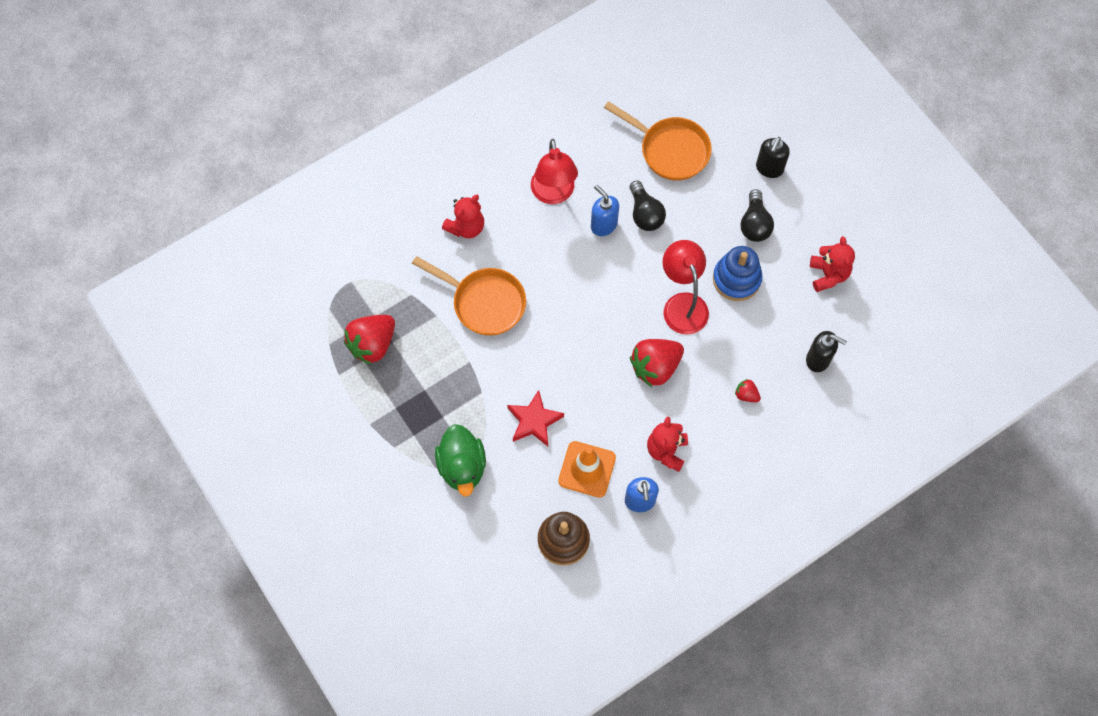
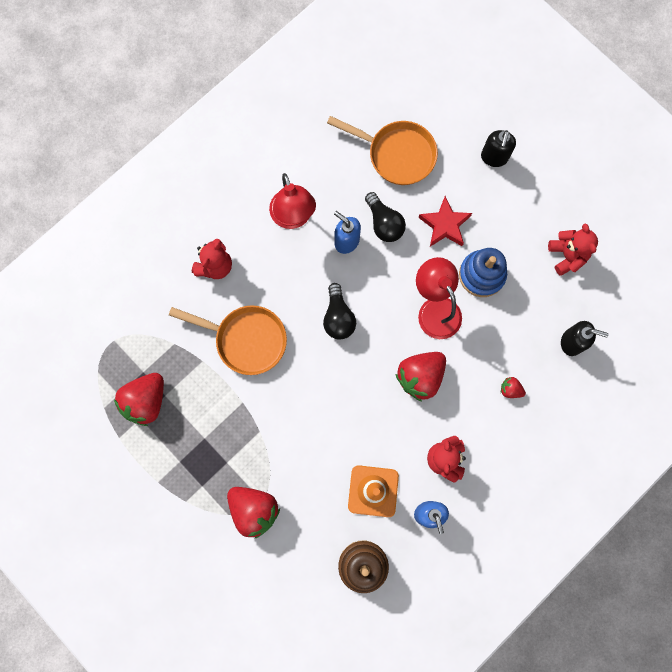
camera: 10 degrees left, 10 degrees up
green duck [435,424,486,497] -> red strawberry [227,487,280,539]
red star [507,390,564,446] -> red star moved to [418,196,472,247]
black light bulb [741,189,774,242] -> black light bulb moved to [323,283,356,339]

